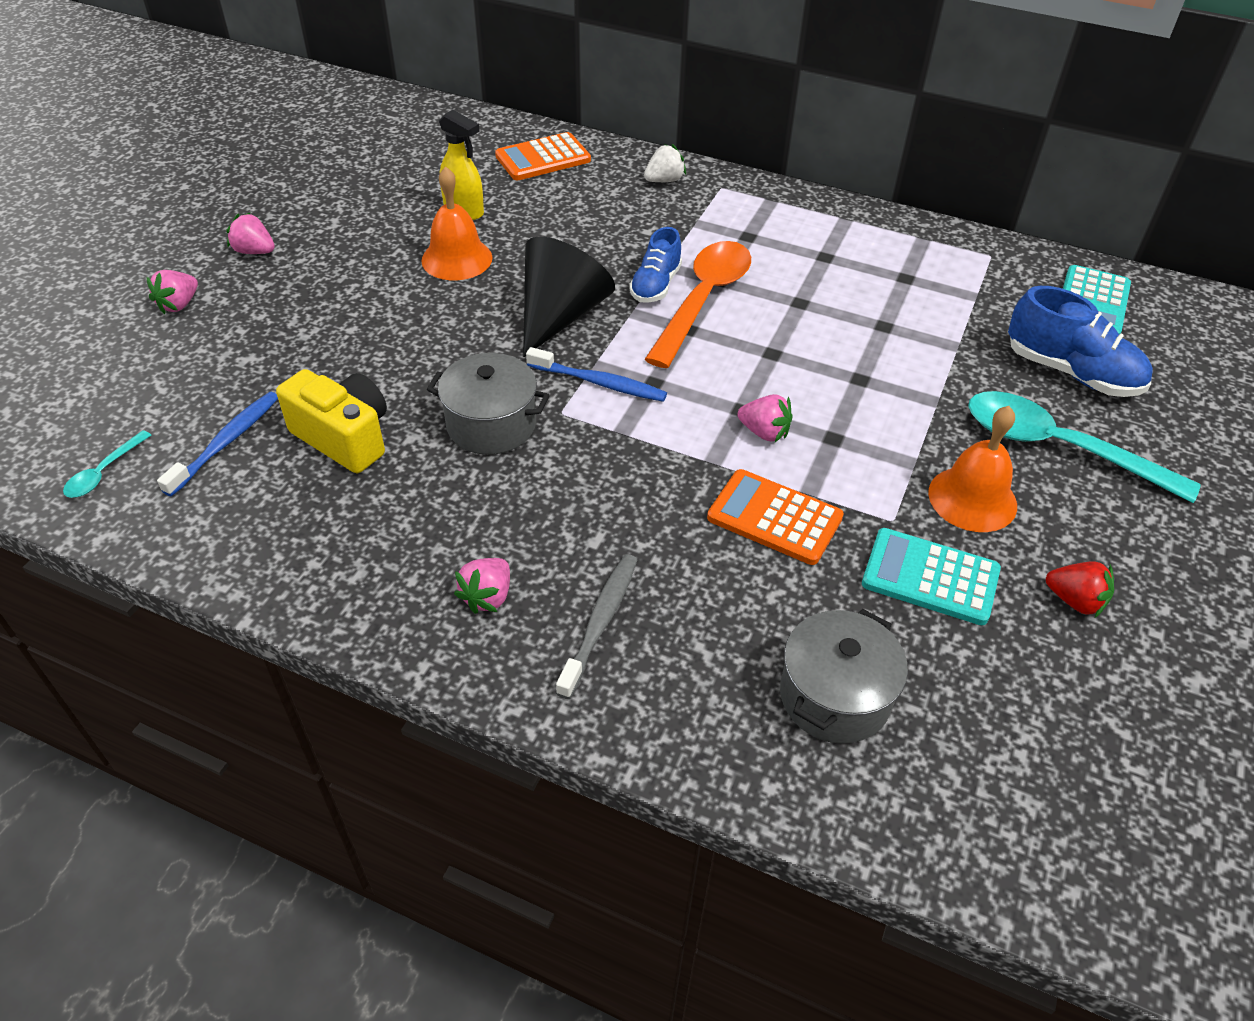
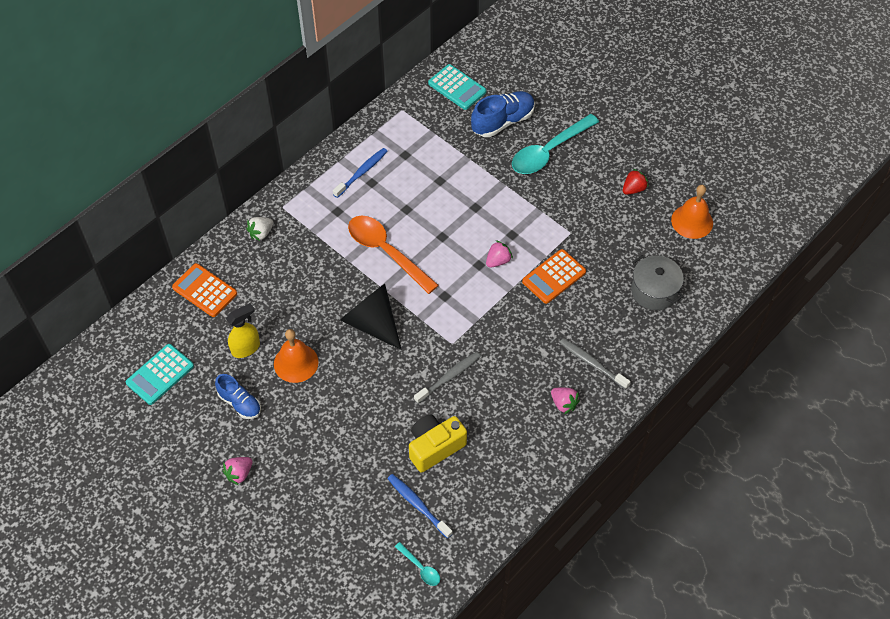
camera: 70 degrees left, 10 degrees up
pink strawberry [147,270,198,314] -> none
grey pot [427,353,550,455] -> grey toothbrush [414,351,481,404]
orange calculator [495,132,591,180] -> orange calculator turned 135 degrees clockwise [172,263,237,317]
blue toothbrush [526,347,667,402] -> blue toothbrush moved to [333,148,388,198]
blue shoe [629,227,682,303] -> blue shoe moved to [215,374,261,419]
white strawberry [644,144,686,182] -> white strawberry turned 120 degrees counterclockwise [246,217,274,241]
turquoise calculator [862,528,1001,625] -> turquoise calculator moved to [126,344,194,405]
orange bell [928,406,1017,532] -> orange bell moved to [671,185,713,239]

